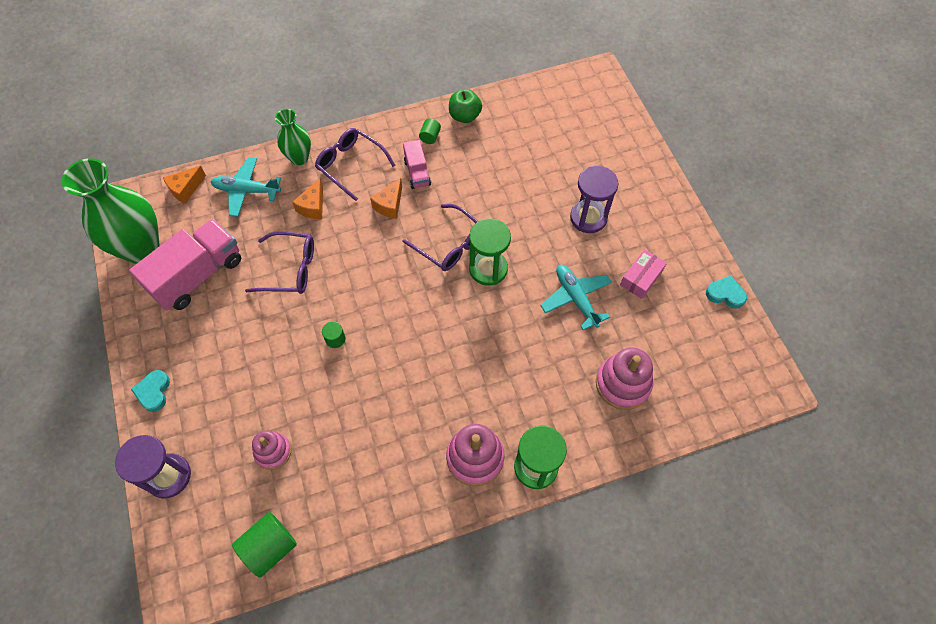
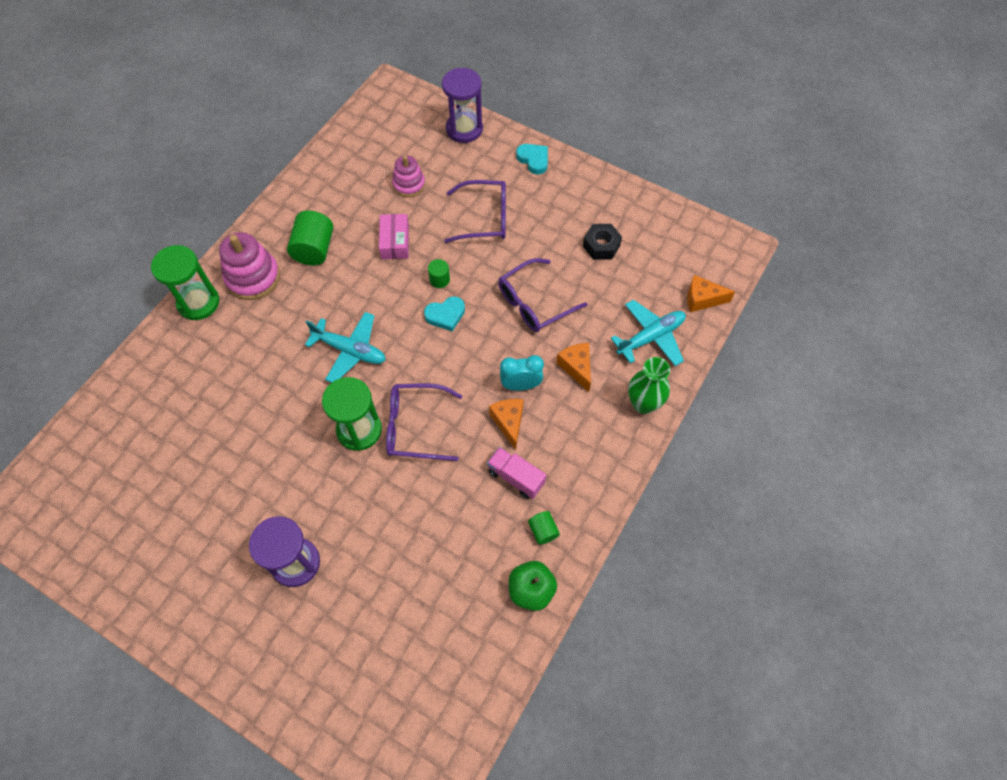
camera: 140 degrees right, 0 degrees up
green vase [62,158,160,264] -> none
pink truck [129,219,241,310] -> black nut [583,224,622,260]
orange cheese [163,166,206,204] -> orange cheese turned 90 degrees counterclockwise [687,275,735,312]
green cylinder [232,512,297,578] -> green cylinder moved to [287,210,333,265]
purple glasses [315,128,396,201] -> purple glasses moved to [444,180,506,243]
turquoise plane [541,265,612,330] -> turquoise plane moved to [305,312,385,383]
pink stacking toy [596,347,653,410] -> none
pink box [620,249,667,299] -> pink box moved to [379,214,409,259]
turquoise heart [706,276,747,309] -> turquoise heart moved to [424,296,465,331]
none -> turquoise clock [500,355,544,391]

